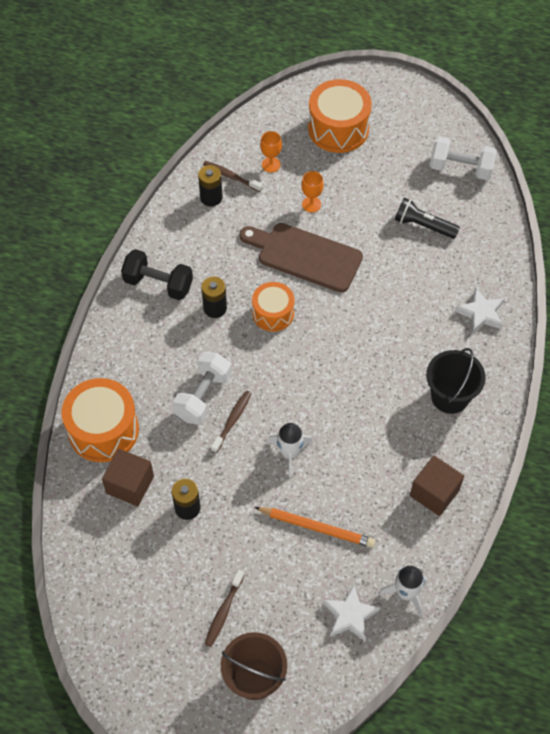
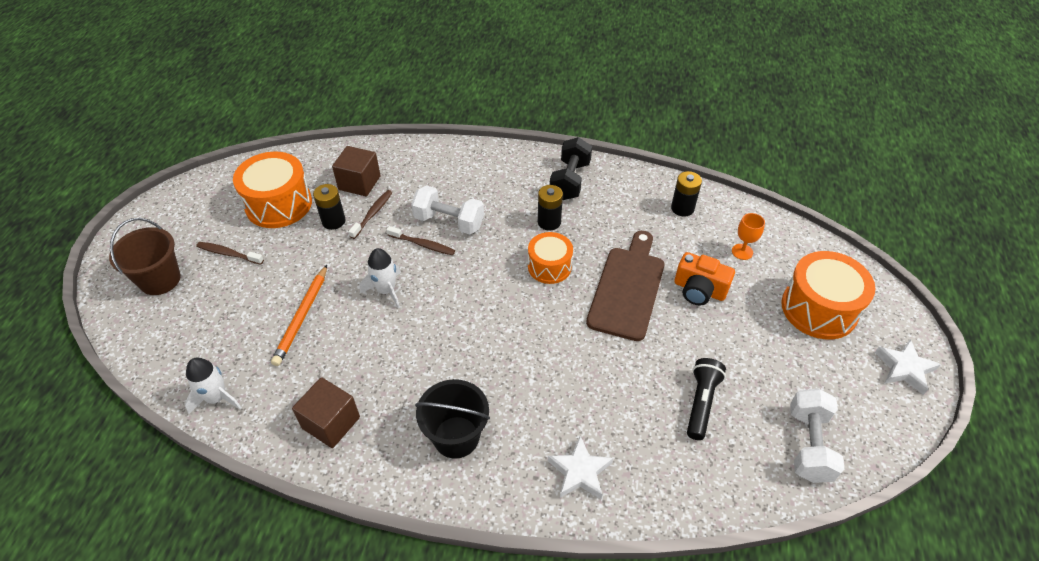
camera: 85 degrees right, 10 degrees down
orange drum [62,378,139,462] -> orange drum moved to [233,152,312,228]
brown toothbrush [203,161,262,192] -> brown toothbrush moved to [348,190,393,239]
orange goblet [301,171,324,212] -> orange camera [674,252,735,305]
white star [323,584,380,642] -> white star moved to [875,339,941,395]

